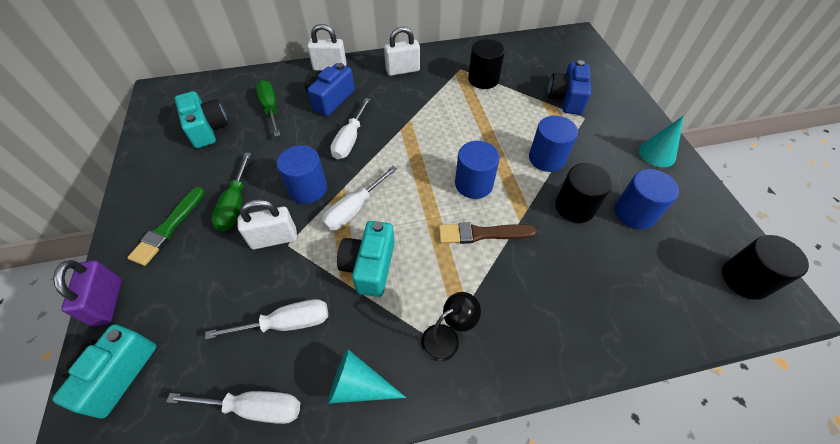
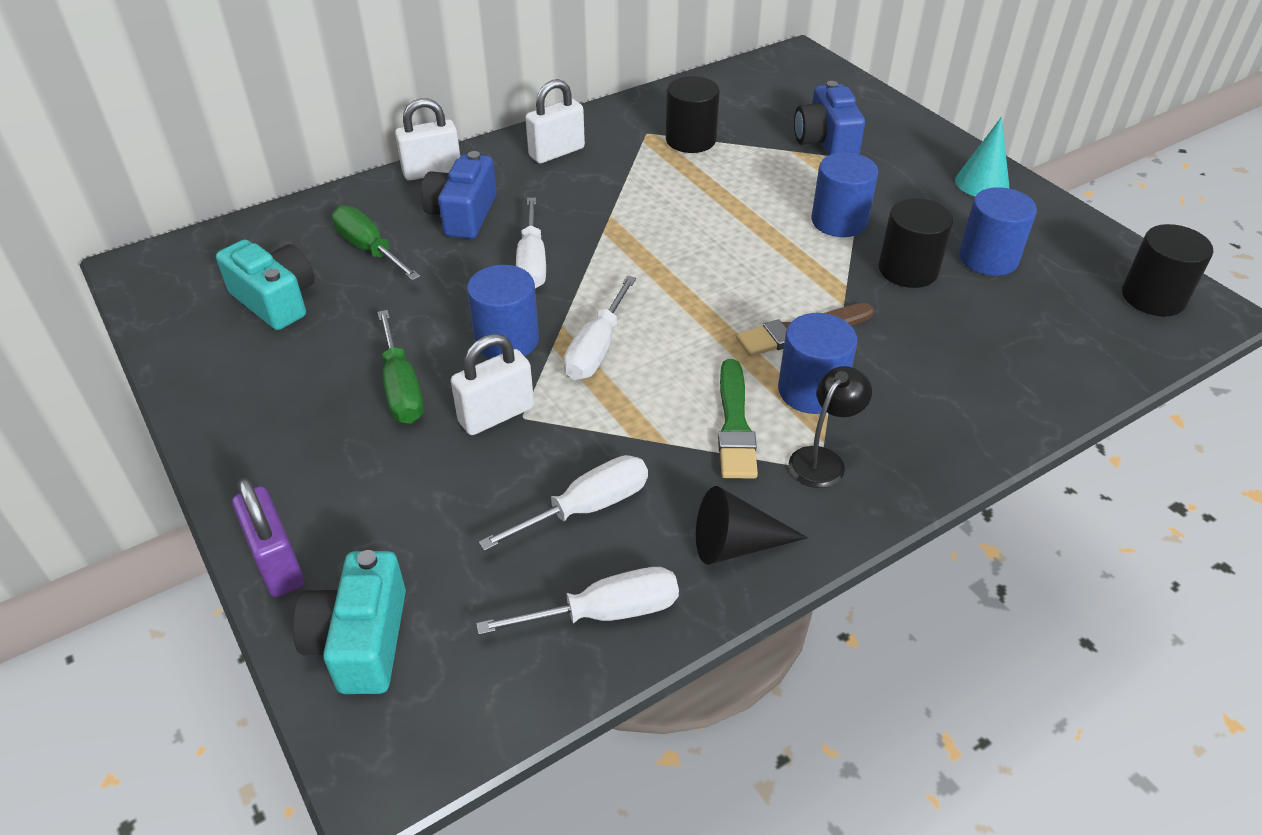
camera: 20 degrees left, 10 degrees down
green brush [127,187,205,266] -> green brush moved to [718,359,758,479]
turquoise cone [328,349,406,404] -> black cone [696,486,808,565]
turquoise camera [337,221,395,297] -> none
blue cylinder [455,141,500,199] -> blue cylinder moved to [778,313,857,414]

